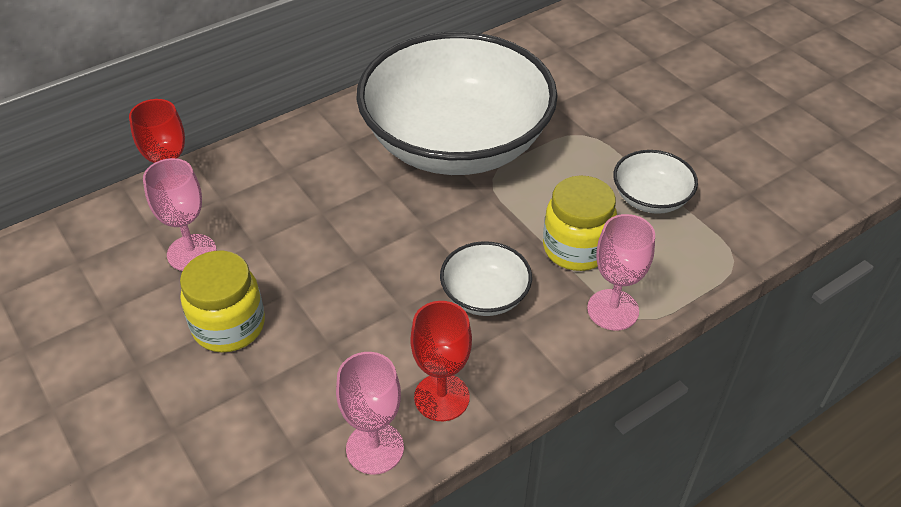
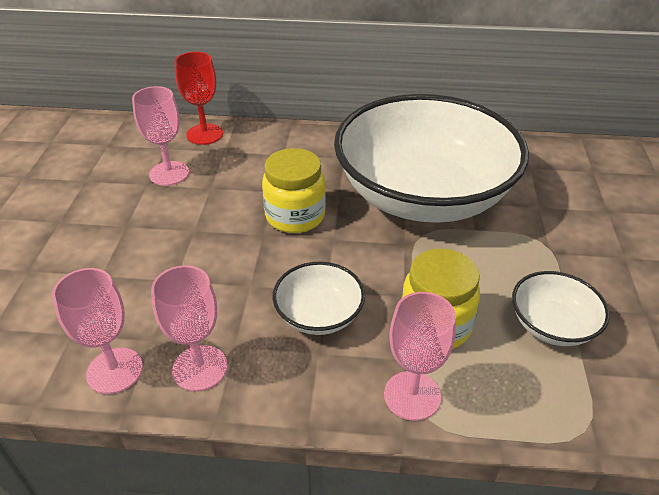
camera: 40 degrees right, 5 degrees down
yellow jar [180,250,265,353] -> yellow jar moved to [262,148,326,233]
red goblet [410,301,472,421] -> pink goblet [151,265,227,391]

